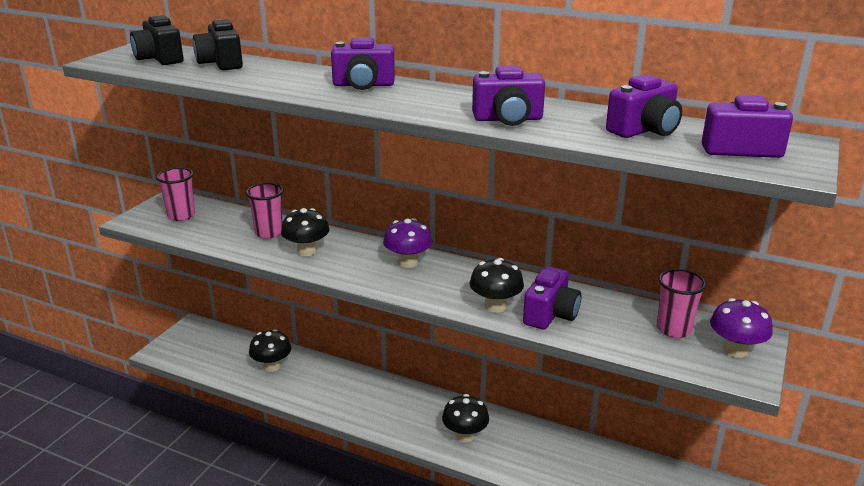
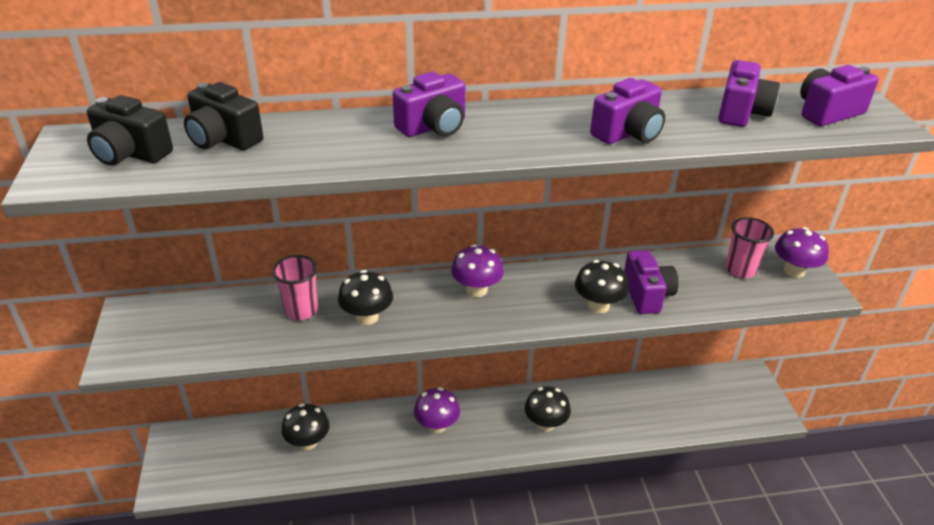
camera: 35 degrees left, 10 degrees up
pink cup [156,168,195,221] -> none
none -> purple mushroom [414,387,460,433]

